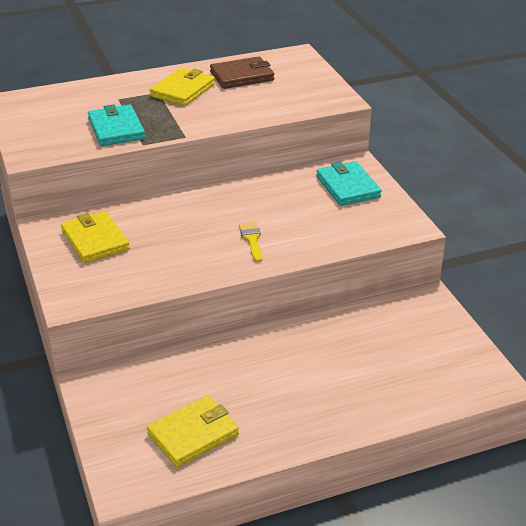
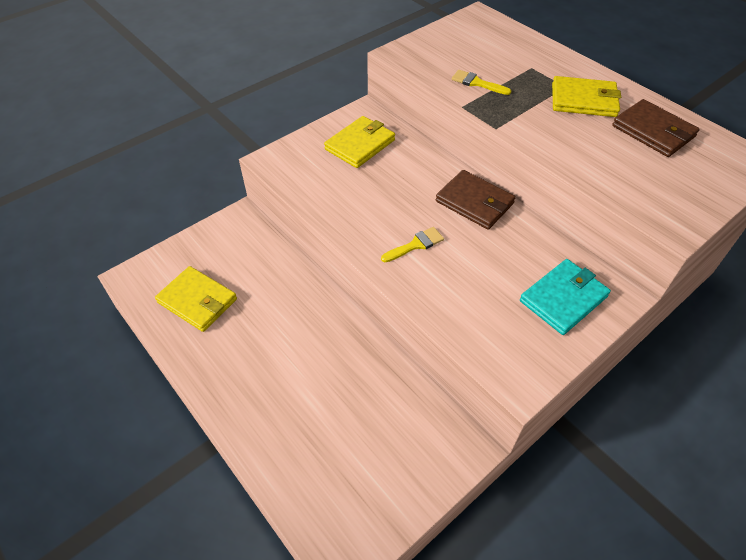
camera: 70 degrees right, 15 degrees up
turquoise wallet [88,104,145,146] -> yellow brush [452,70,511,95]
none -> brown wallet [436,170,516,230]

